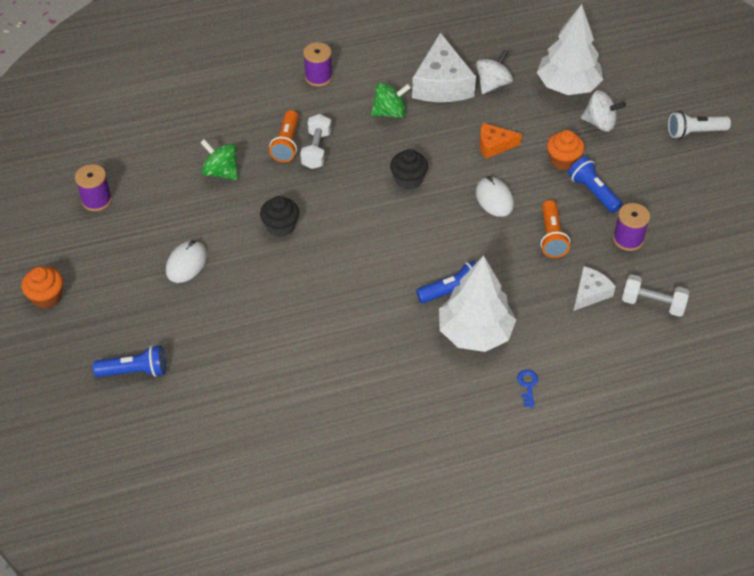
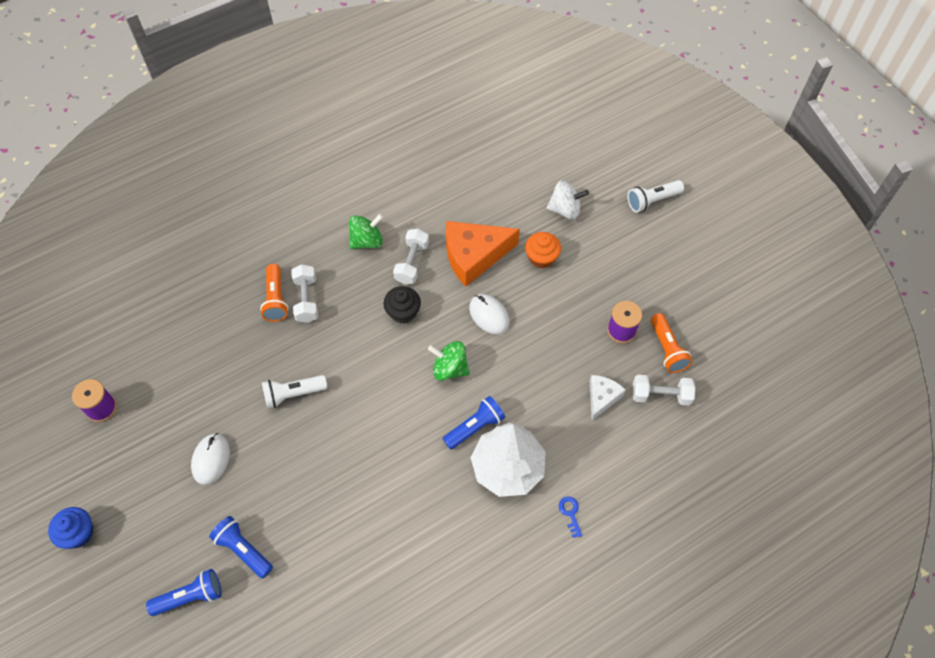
camera: 15 degrees left, 10 degrees up
orange cupcake [22,267,63,308] -> blue cupcake [48,507,93,549]
green spinning top [200,139,238,180] -> green spinning top moved to [428,341,470,381]
black cupcake [260,196,299,237] -> white flashlight [262,375,327,409]
purple spool [303,42,333,87] -> none
white cheese [412,32,476,102] -> none
white spinning top [476,49,513,94] -> none
orange cheese [480,123,522,159] -> orange cheese [446,221,520,287], size x1.85
white tree [537,4,603,95] -> none
orange flashlight [541,200,570,258] -> orange flashlight moved to [651,313,692,373]
blue flashlight [568,157,622,213] -> blue flashlight moved to [209,516,273,578]
none -> white dumbbell [393,229,429,284]

